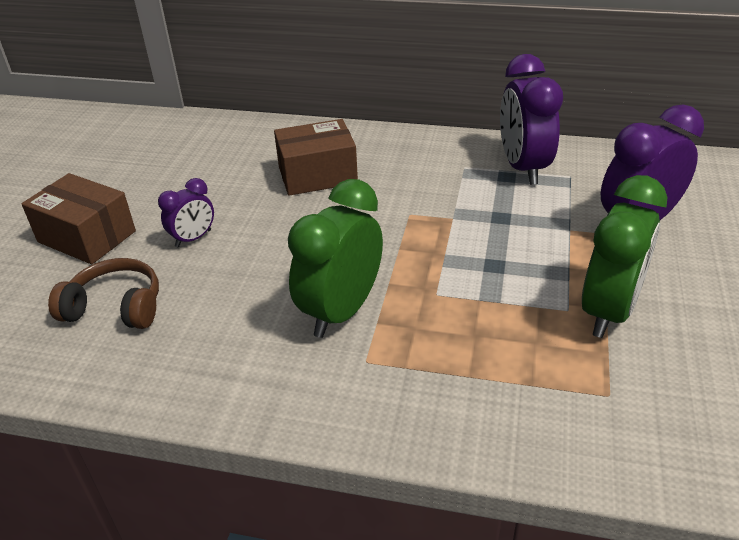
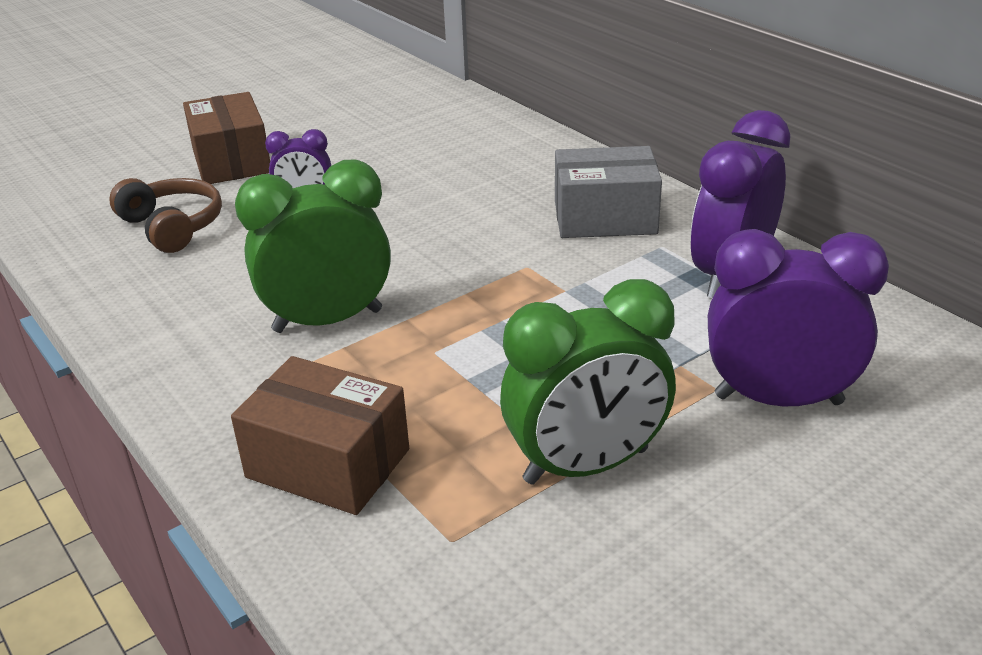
camera: 40 degrees right, 5 degrees down
brown box [274,119,358,196] -> brown box moved to [231,356,409,515]
none -> grey box [555,146,662,238]

